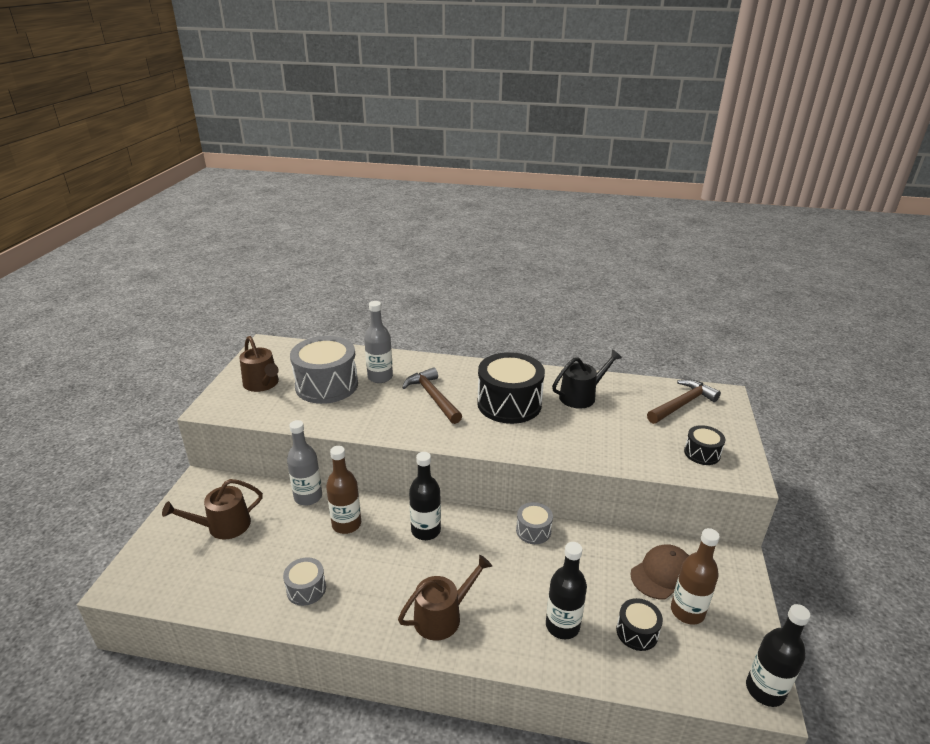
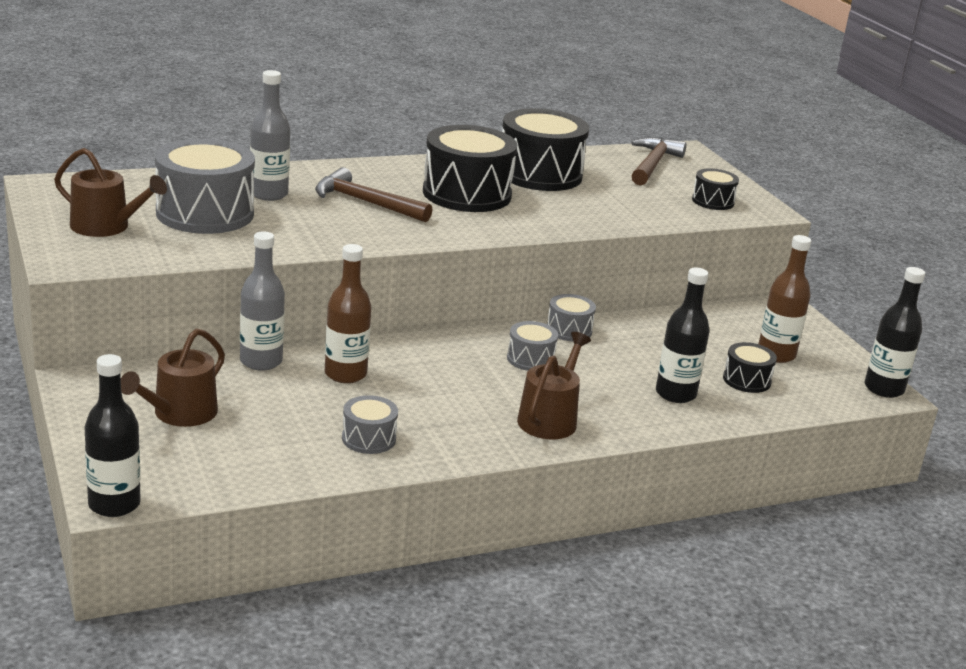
camera: 35 degrees left, 5 degrees down
black bottle [409,452,441,540] -> black bottle moved to [84,354,141,517]
black watering can [552,350,622,409] -> black drum [502,108,589,191]
brown cap [630,544,689,599] -> none
none -> grey drum [507,321,558,371]

